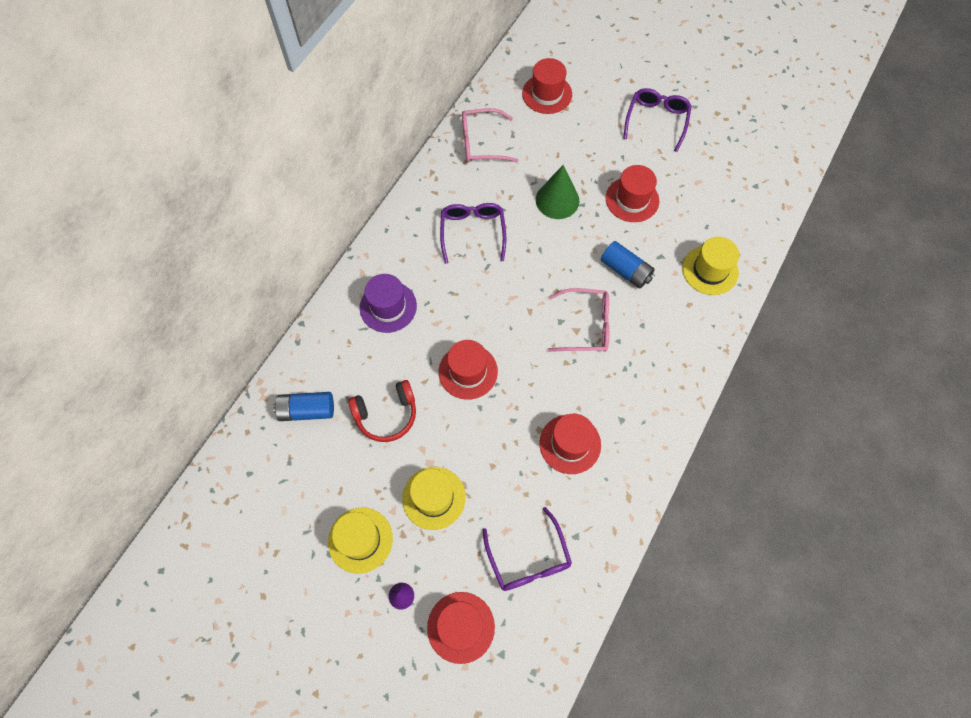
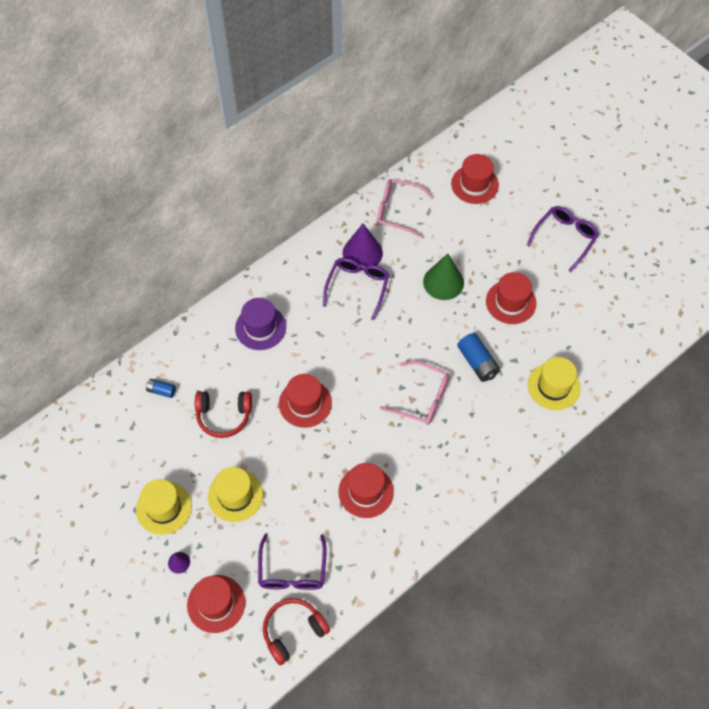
camera: 20 degrees right, 5 degrees down
blue battery [273,392,334,421] -> blue battery [146,379,176,398], size x0.58
none -> red headphones [263,598,330,665]
none -> purple cone [343,223,383,270]

